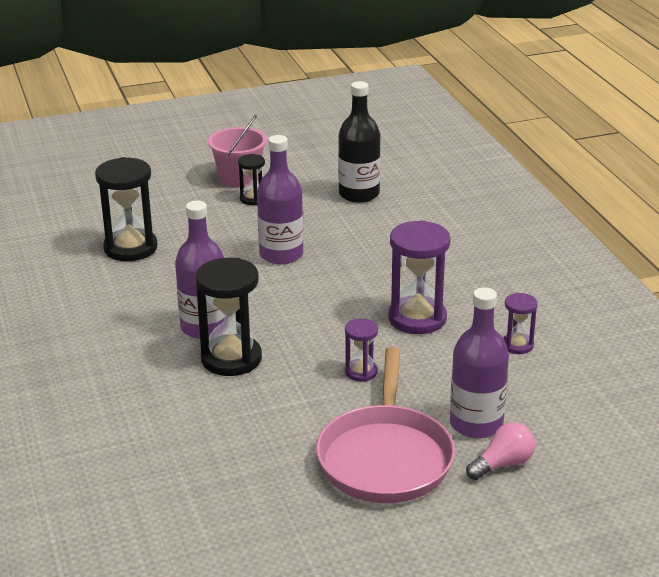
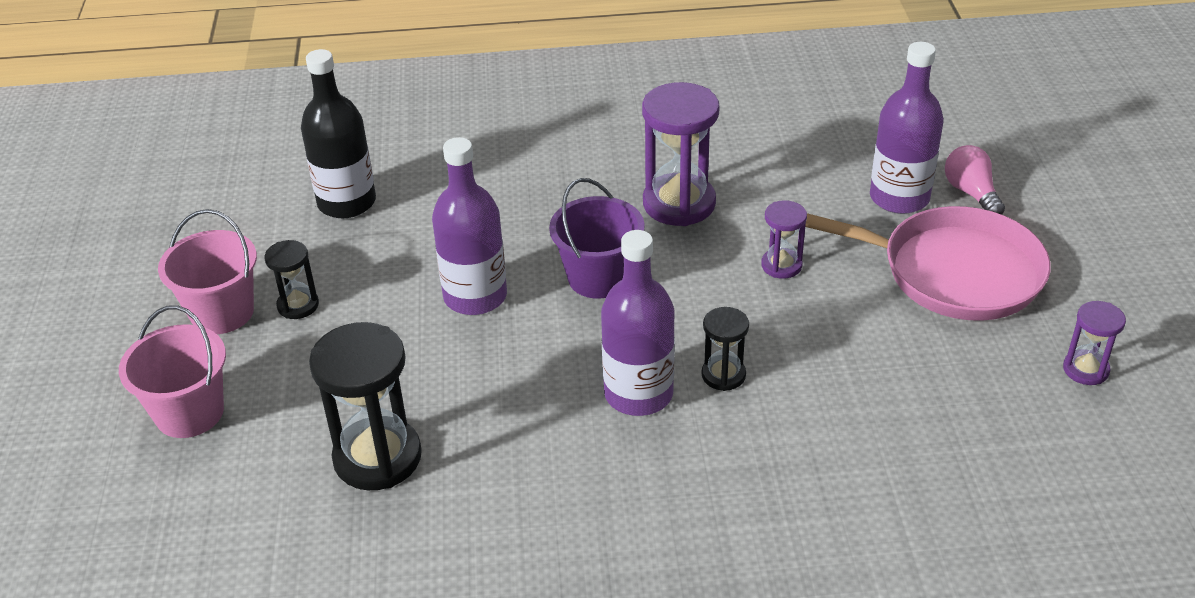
camera: 75 degrees left, 10 degrees up
black hourglass [195,258,262,376] -> black hourglass [701,307,749,391], size x0.53
purple hourglass [503,293,538,354] -> purple hourglass moved to [1063,301,1126,385]
none -> pink bucket [119,305,226,438]
none -> purple bucket [549,178,645,299]

